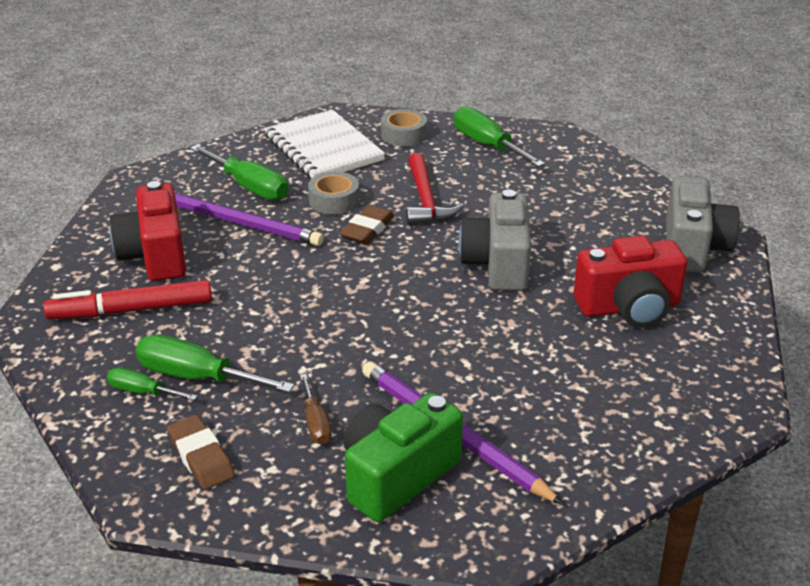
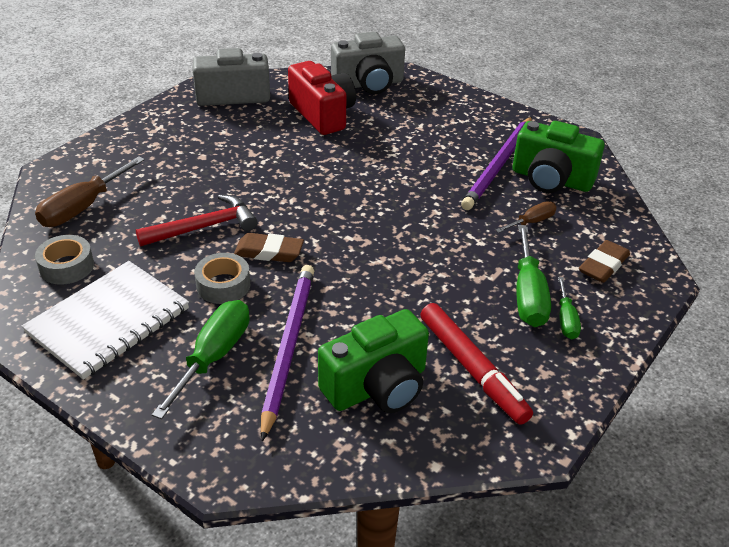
camera: 110 degrees left, 5 degrees up
red camera [110,181,186,281] -> green camera [318,309,429,413]
green screwdriver [454,106,545,167] -> brown screwdriver [35,156,145,227]
grey camera [458,190,531,291] -> grey camera moved to [331,32,405,94]

